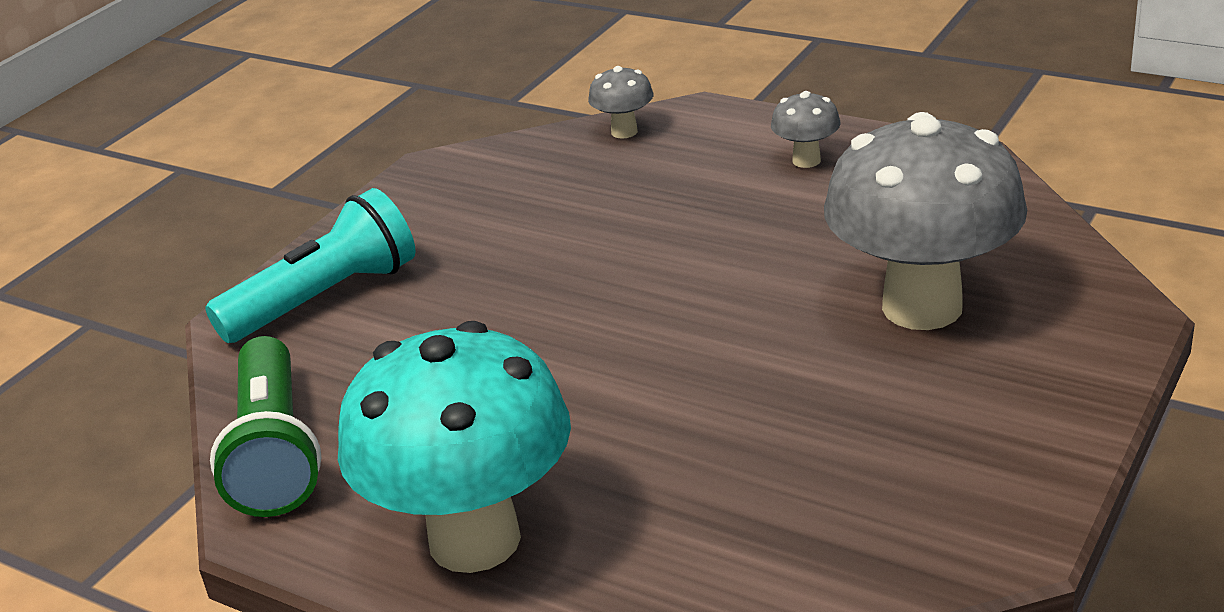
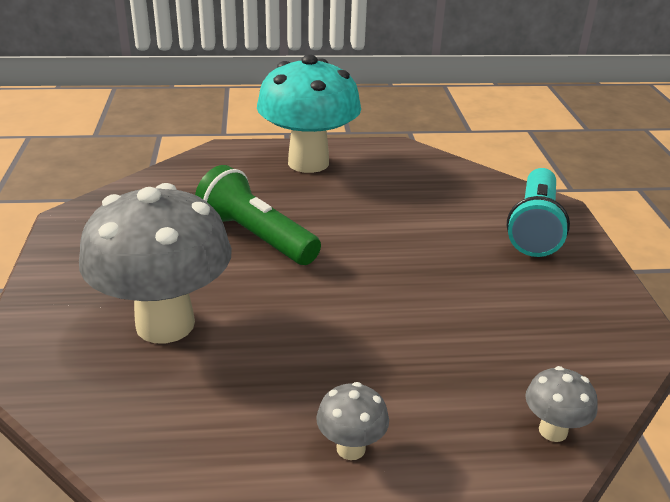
camera: 140 degrees right, 0 degrees up
green flashlight [210,336,321,517] -> green flashlight moved to [195,165,321,265]

